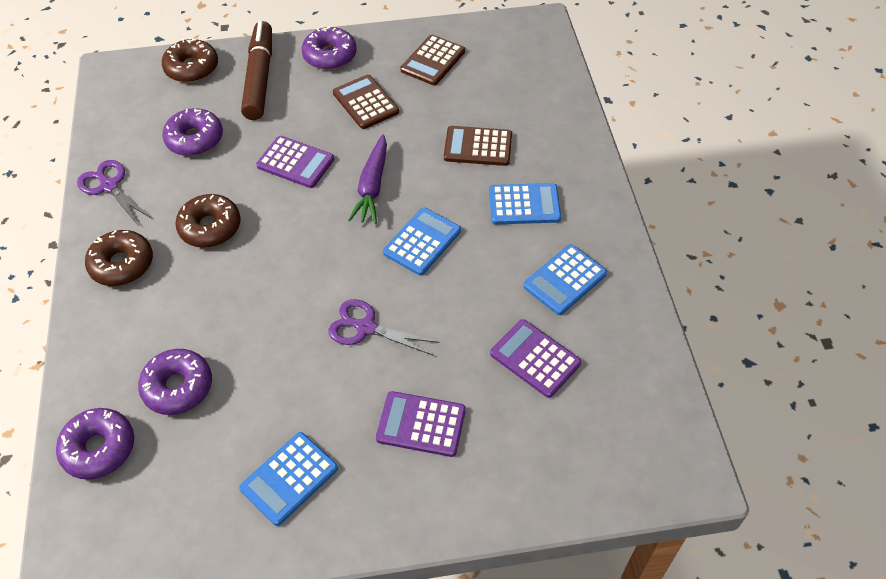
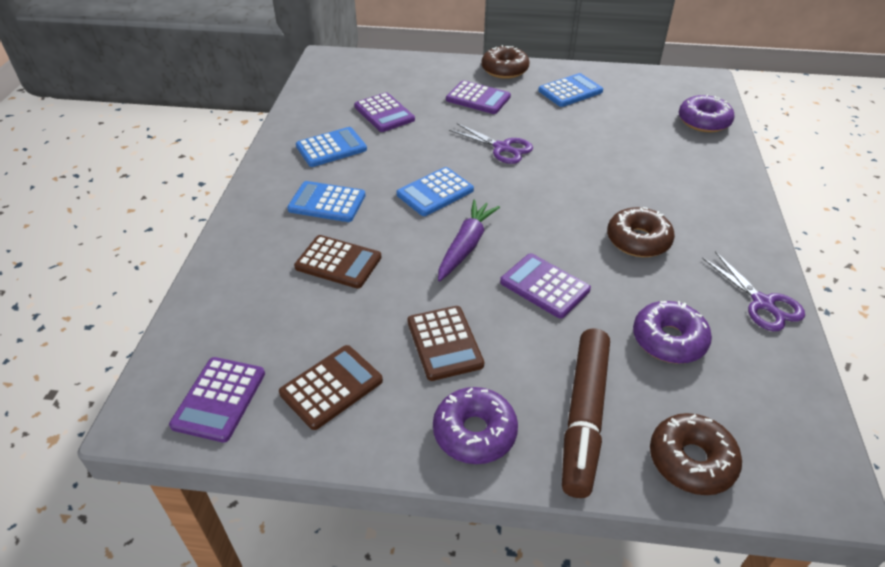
camera: 165 degrees left, 10 degrees down
brown donut [85,230,153,286] -> brown donut moved to [481,45,529,79]
purple donut [138,349,212,415] -> none
none -> purple calculator [169,357,265,443]

